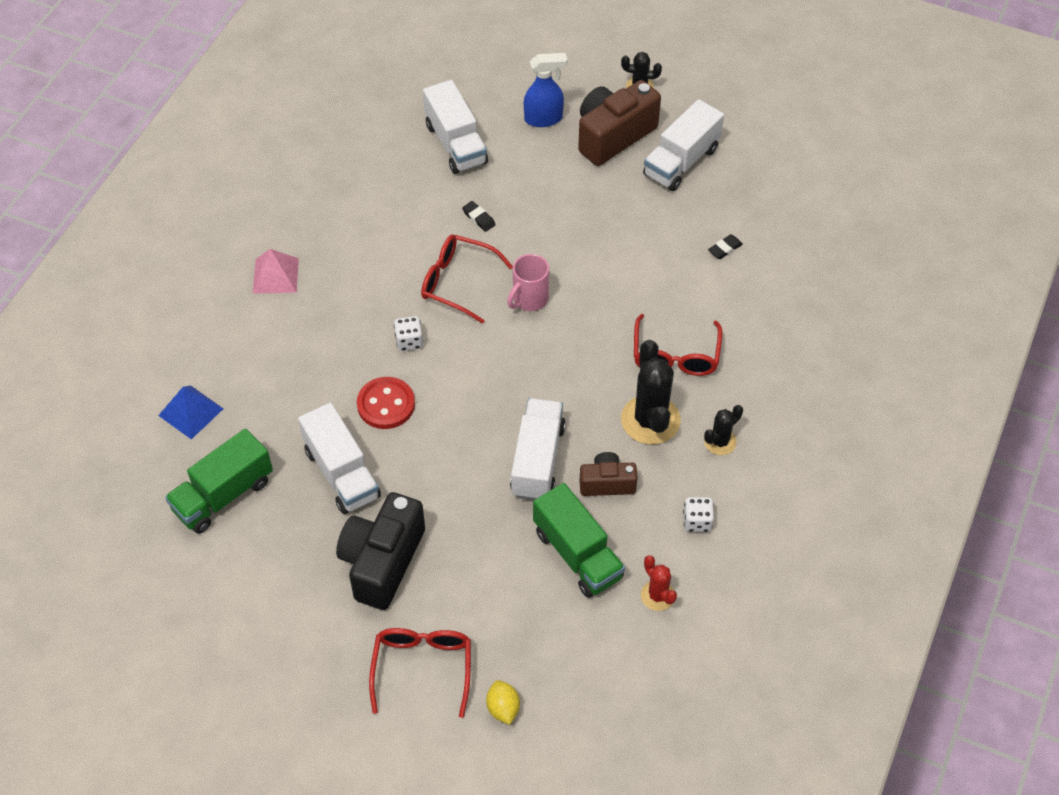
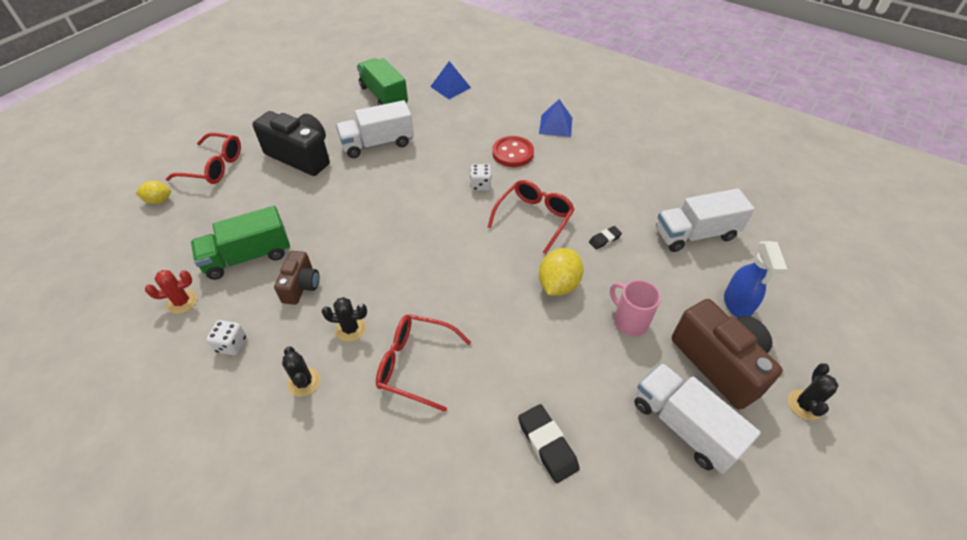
camera: 100 degrees right, 5 degrees down
pink pyramid [253,249,299,294] -> blue pyramid [539,99,572,137]
red button [357,377,415,429] -> red button moved to [492,136,534,167]
pink mug [507,254,549,311] -> pink mug moved to [610,280,661,336]
white truck [510,398,566,500] -> none
black cactus [621,340,681,444] -> black cactus [322,297,367,342], size x0.54
black eraser [708,234,743,259] -> black eraser [518,404,580,483], size x1.71
none -> yellow lemon [539,248,584,296]

